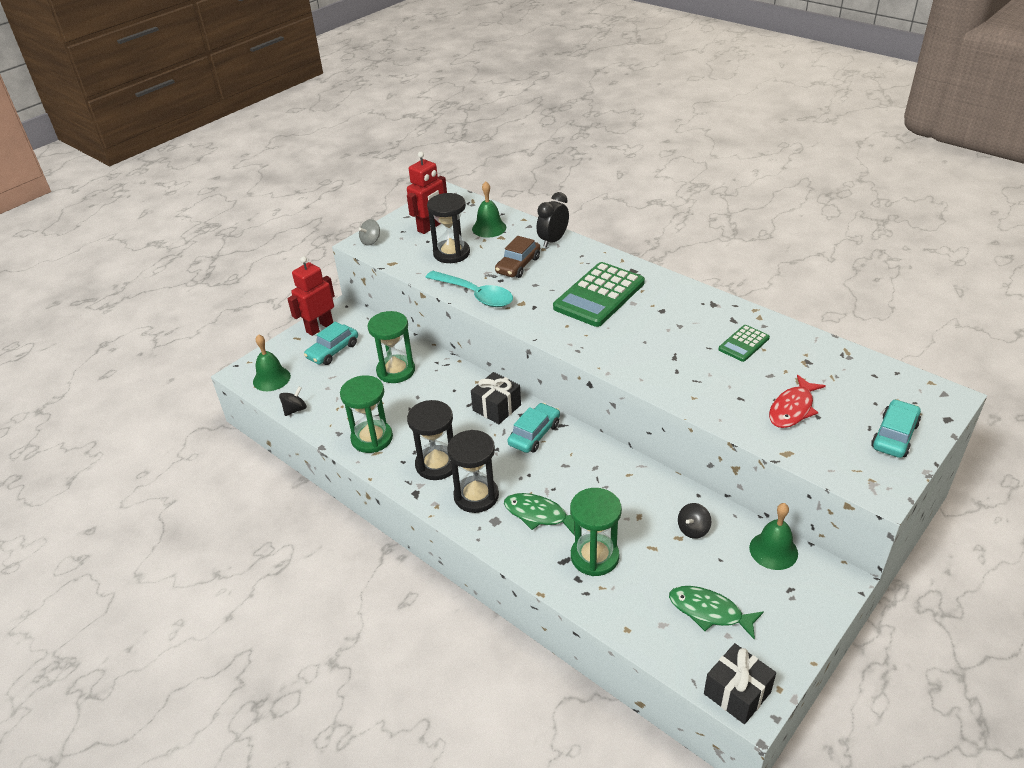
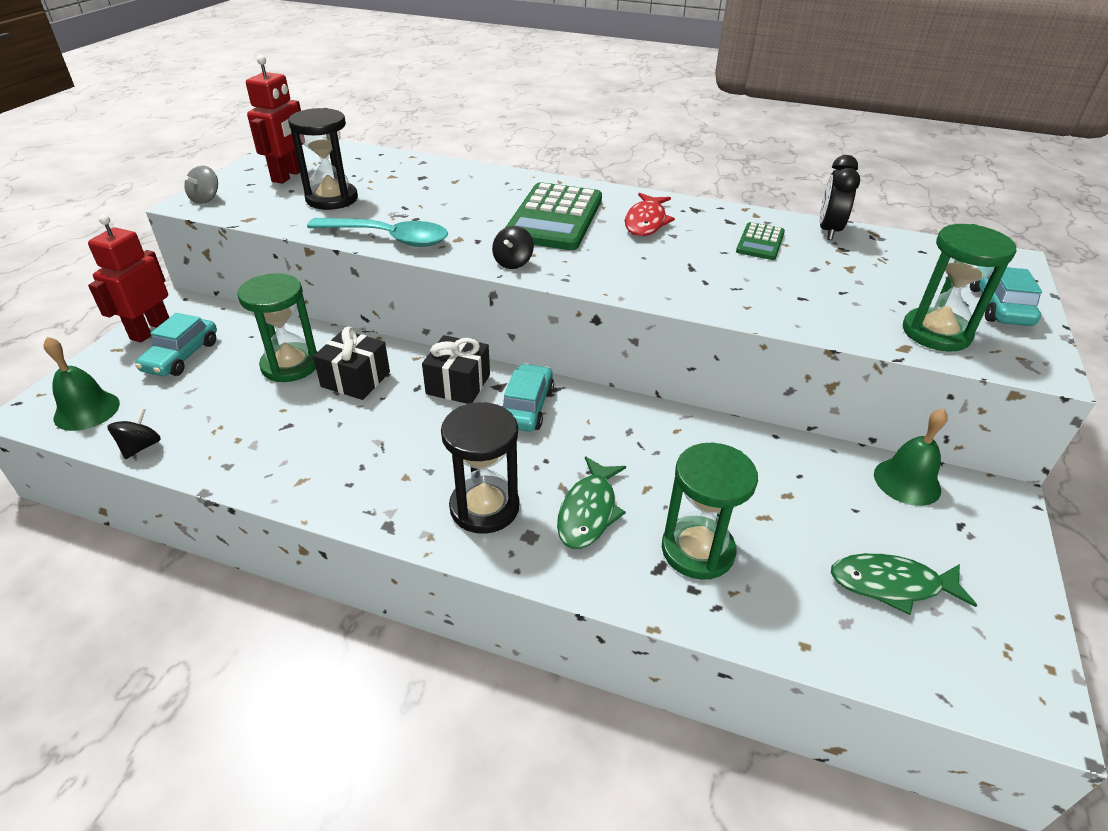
camera: 25 degrees left, 0 degrees up
green hourglass [340,375,393,453] -> green hourglass moved to [903,224,1016,352]
black hourglass [407,400,453,480] -> none
green bell [472,181,506,238] -> none
brown car [495,236,540,278] -> none
green fish [504,493,575,536] -> green fish turned 75 degrees counterclockwise [557,456,626,549]
black clock [537,192,569,248] -> black clock moved to [819,155,860,240]
black spinning top [678,503,711,539] -> black spinning top moved to [492,226,534,269]
black gift [704,643,776,724] -> black gift moved to [313,326,390,400]
red fish [769,375,826,428] -> red fish moved to [625,193,675,236]

